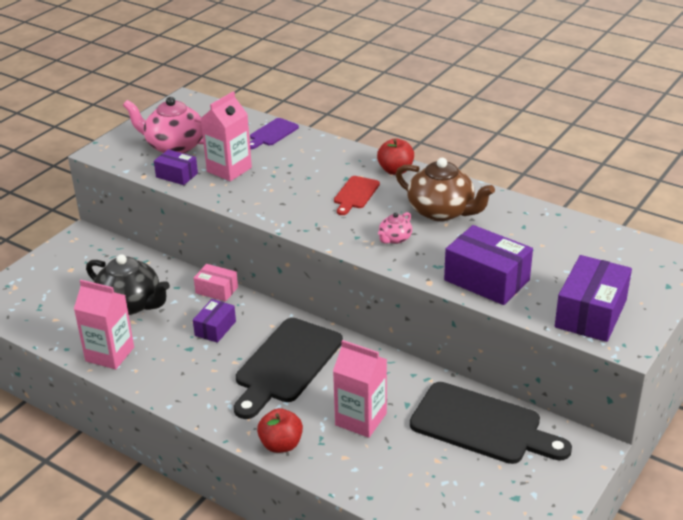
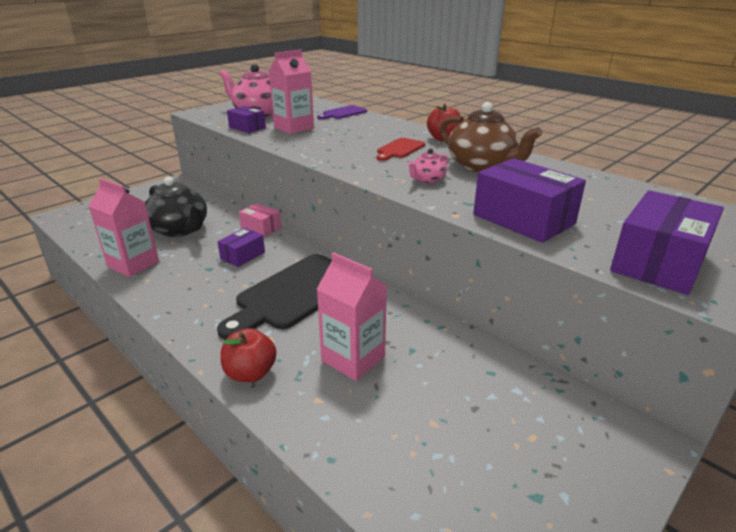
camera: 10 degrees right, 5 degrees down
black cutting board [410,382,572,464] -> none

